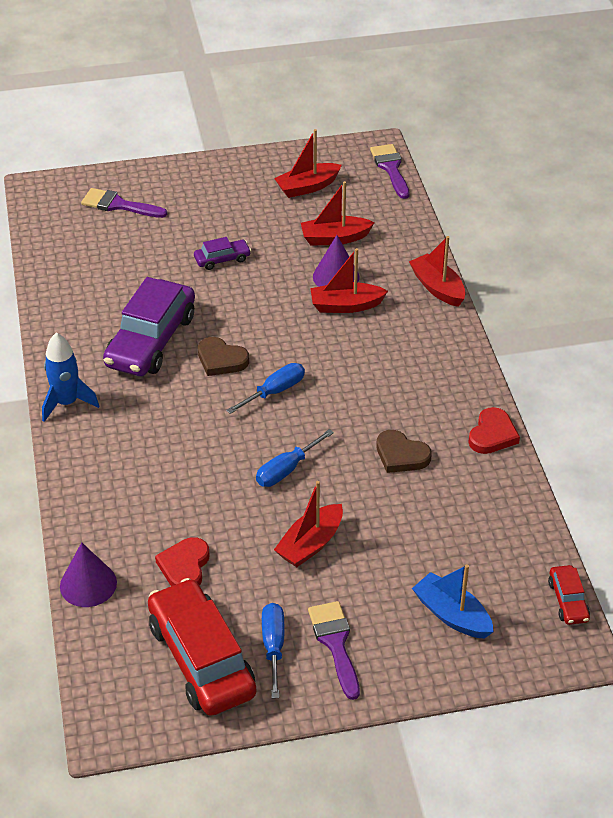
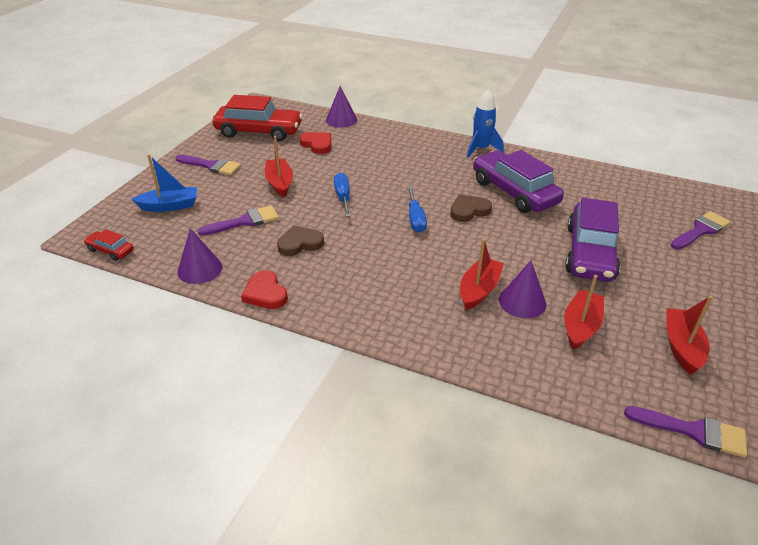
camera: 125 degrees right, 5 degrees down
purple car [194,237,251,270] -> purple car [565,198,621,282], size x2.17
blue screwdriver [262,603,284,698] -> none
red boat [409,236,466,307] -> none
none -> purple cone [177,228,223,284]
none -> purple brush [198,205,279,236]

